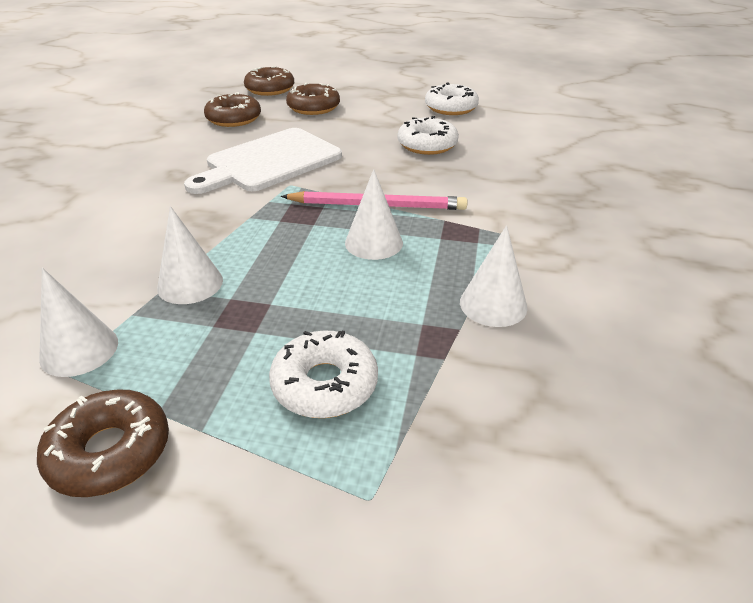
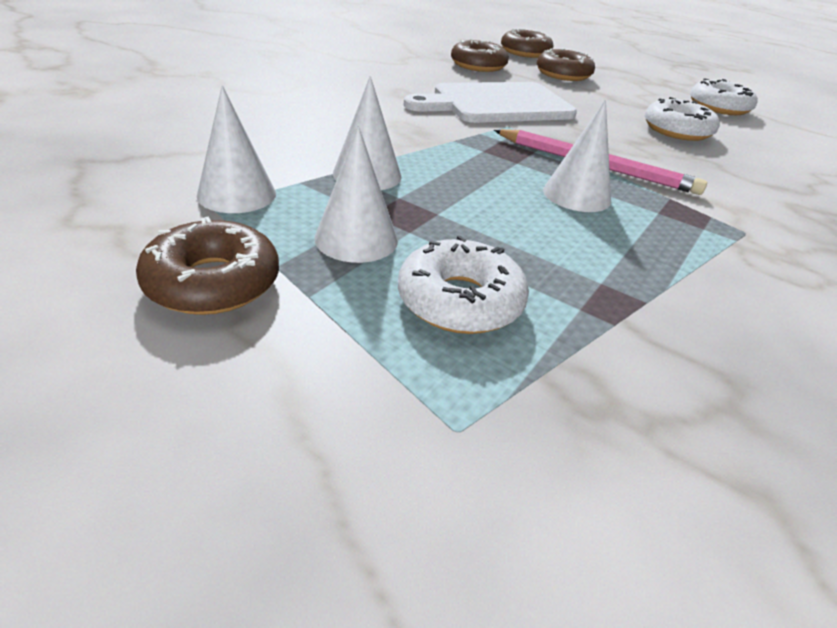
camera: 20 degrees right, 0 degrees up
white cone [460,225,527,327] -> white cone moved to [314,126,398,263]

